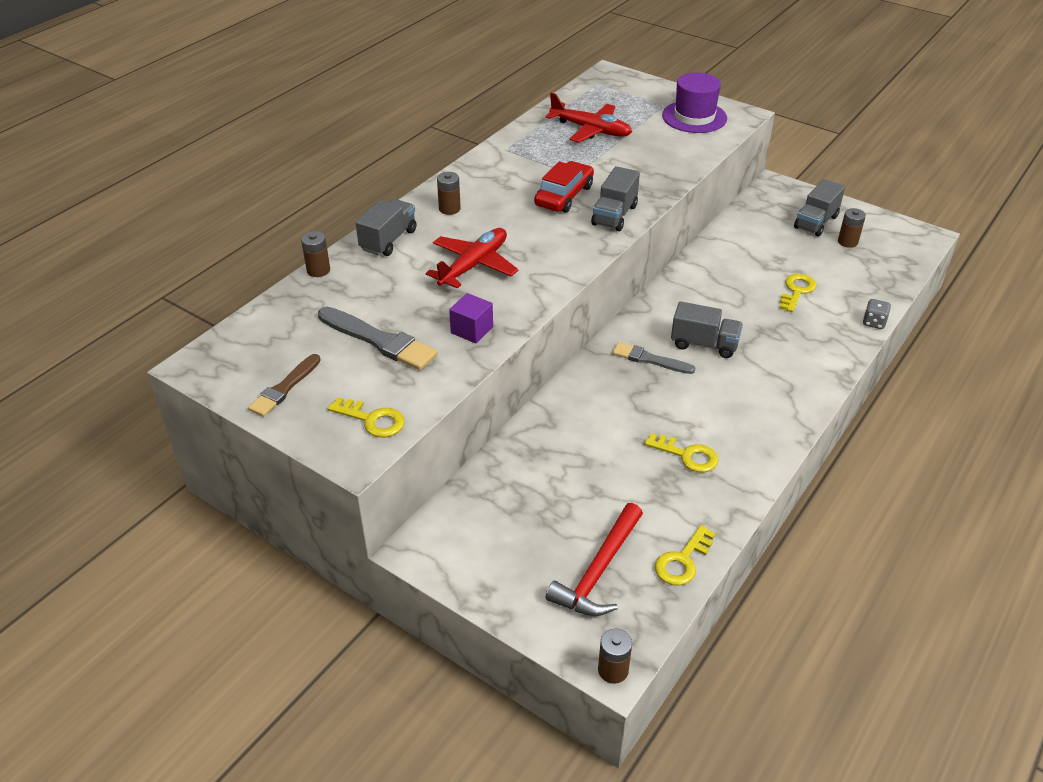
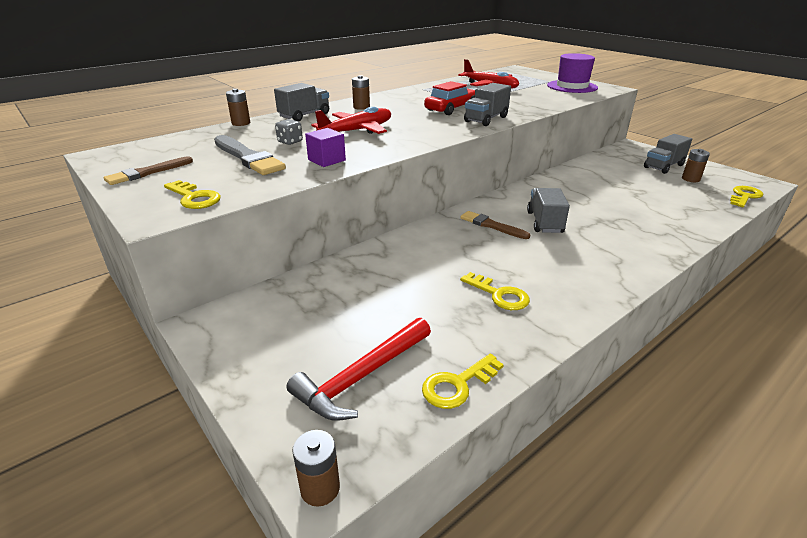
camera: 15 degrees right, 10 degrees down
grey brush [612,342,695,374] -> brown brush [460,211,530,239]
grey truck [671,301,743,358] -> grey truck turned 120 degrees counterclockwise [527,188,570,233]
yellow key [780,274,817,312] -> yellow key moved to [730,186,764,207]
grey dice [863,299,891,329] -> grey dice moved to [275,119,303,145]

